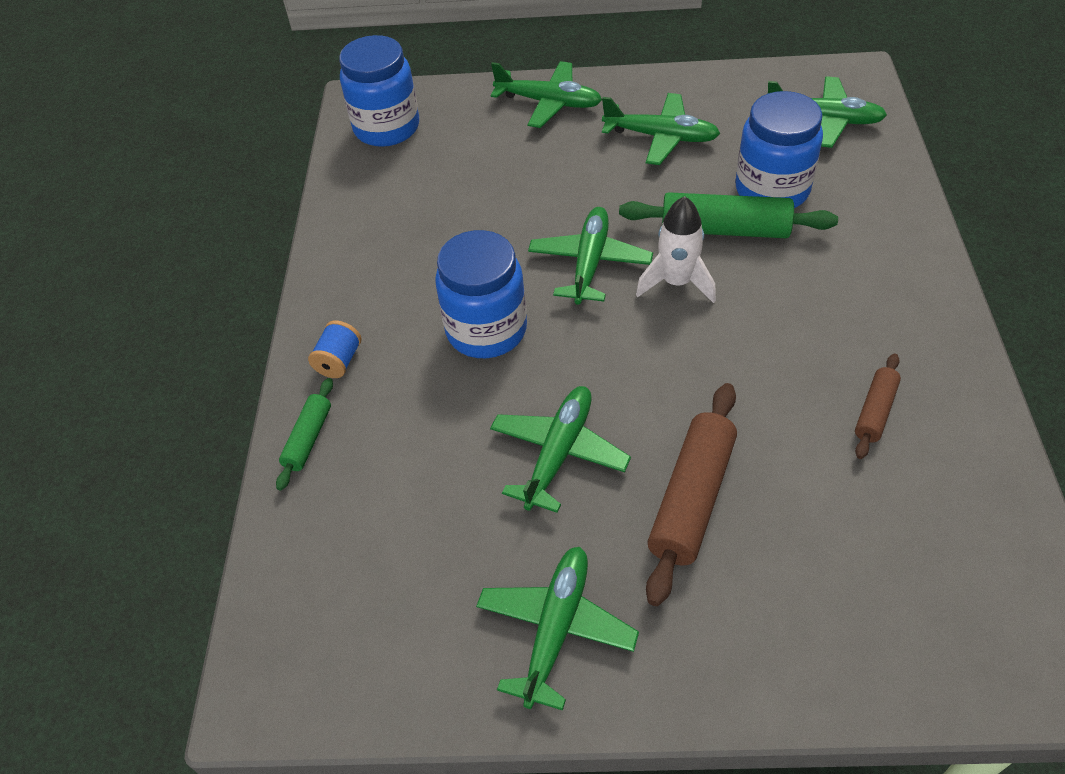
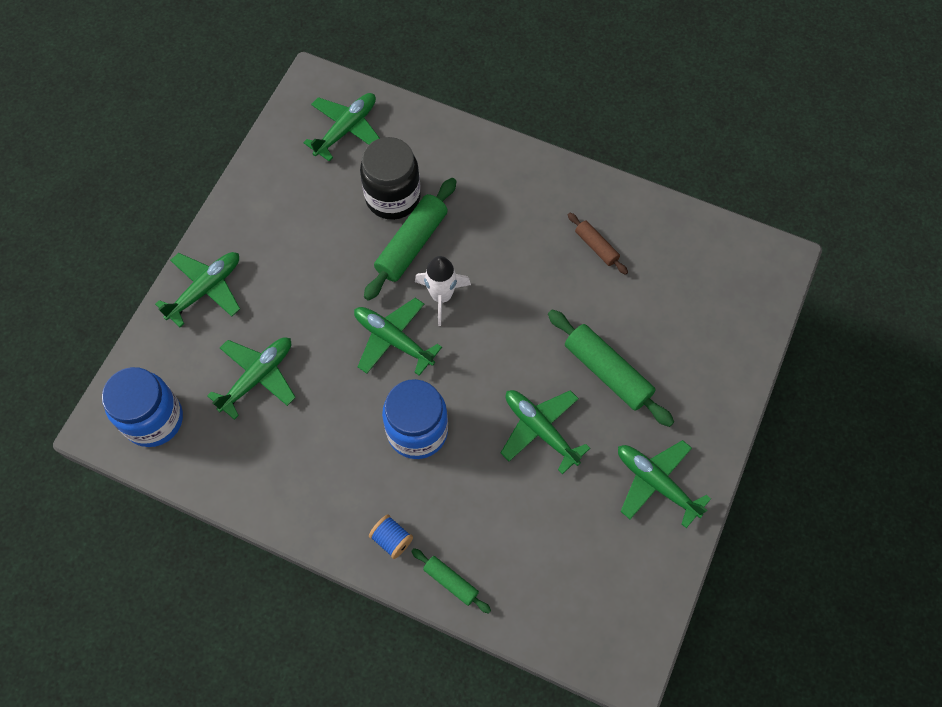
camera: 70 degrees left, 15 degrees up
green plane [602,93,720,165] -> green plane moved to [207,337,296,420]
brown rolling pin [646,383,737,606] -> green rolling pin [548,310,674,427]
blue jar [735,91,823,208] -> black jar [360,137,421,220]

